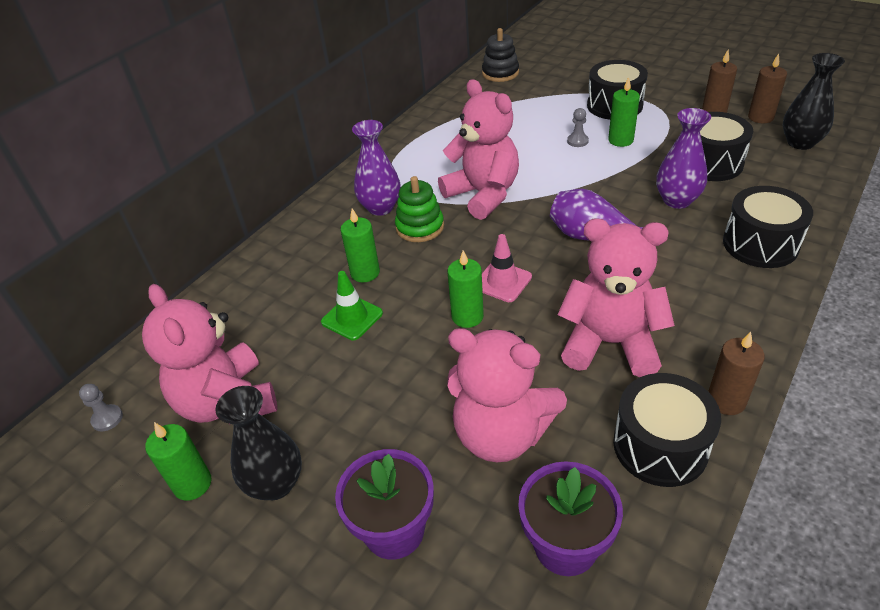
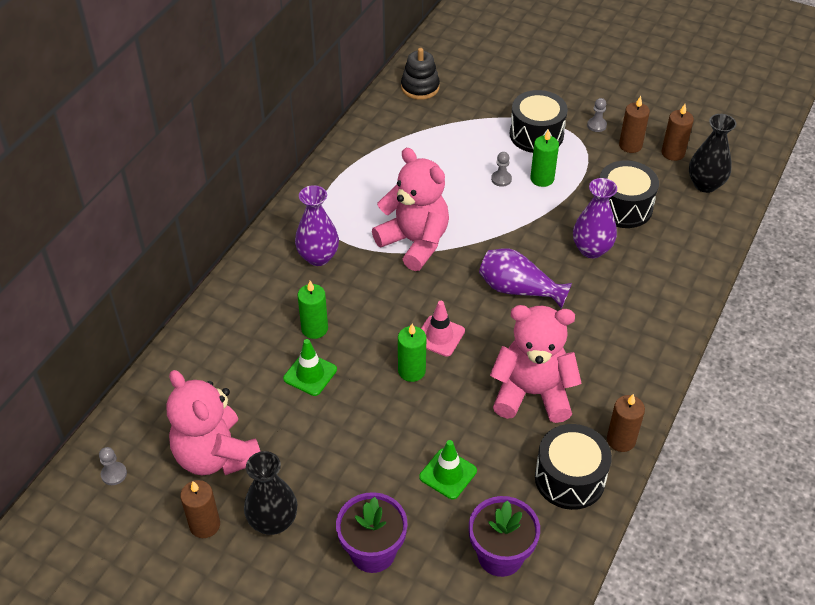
camera: 10 degrees left, 5 degrees up
green candle [145,422,211,501] -> brown candle [180,480,220,538]
green stacking toy [395,176,444,242] -> none
pink teddy bear [447,328,567,462] -> green traffic cone [419,440,477,499]
black drum [723,186,813,268] -> none
none -> grey pawn [587,98,607,132]

